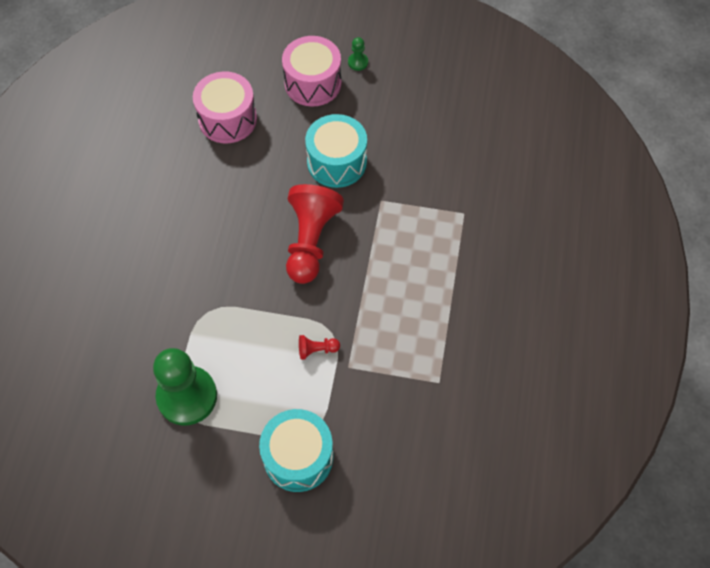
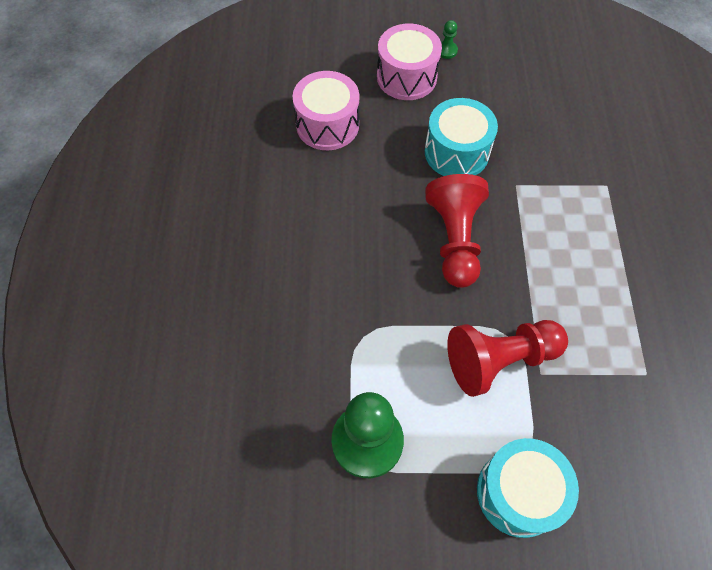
camera: 10 degrees left, 0 degrees up
red pawn [299,335,340,360] -> red pawn [447,320,568,397], size x2.42

